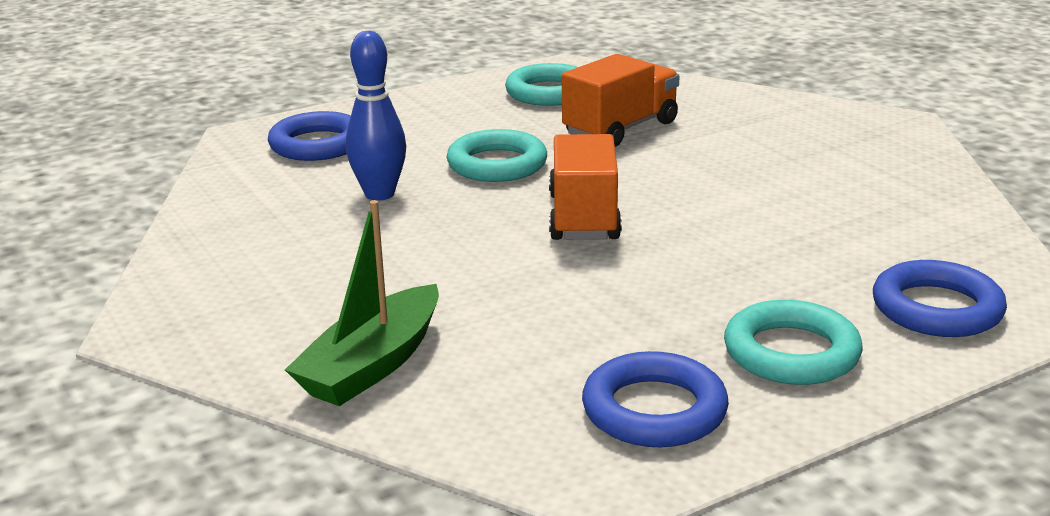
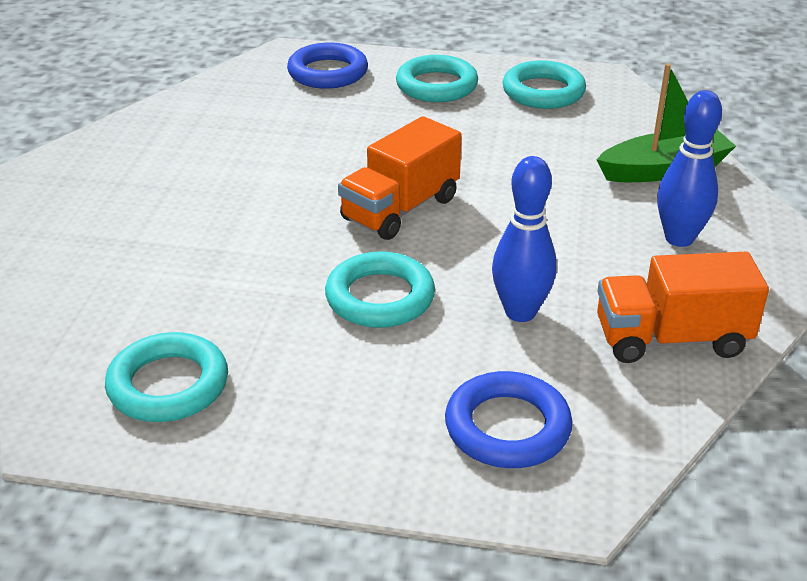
camera: 140 degrees left, 10 degrees up
orange truck [562,54,679,147] -> orange truck moved to [597,252,769,363]
blue ring [582,351,729,447] -> turquoise ring [502,60,586,109]
none -> blue bowling pin [657,90,722,247]

